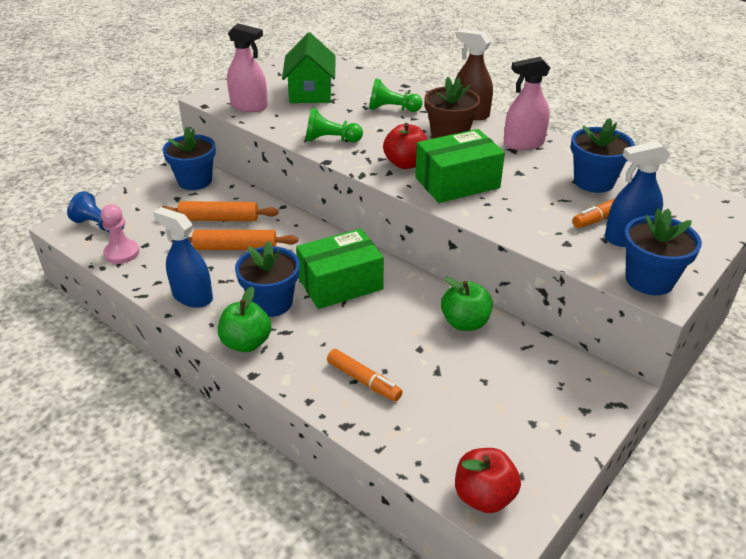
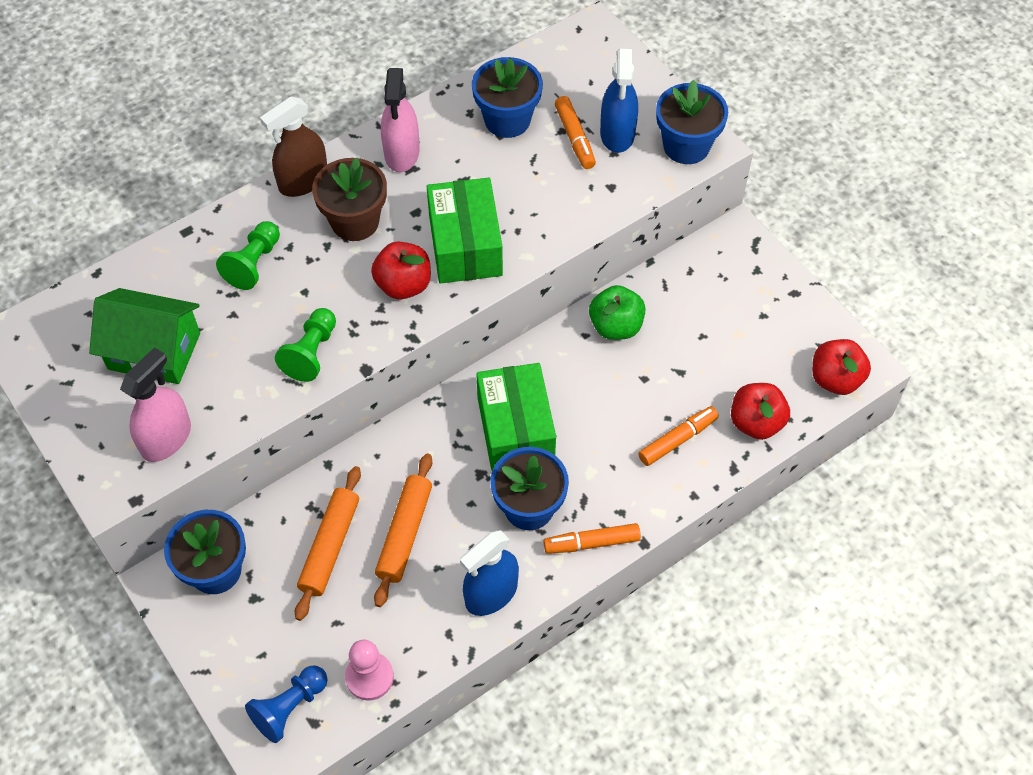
camera: 75 degrees left, 20 degrees up
green apple [218,286,272,352] -> orange marker [543,523,641,554]
none -> red apple [731,383,790,440]

